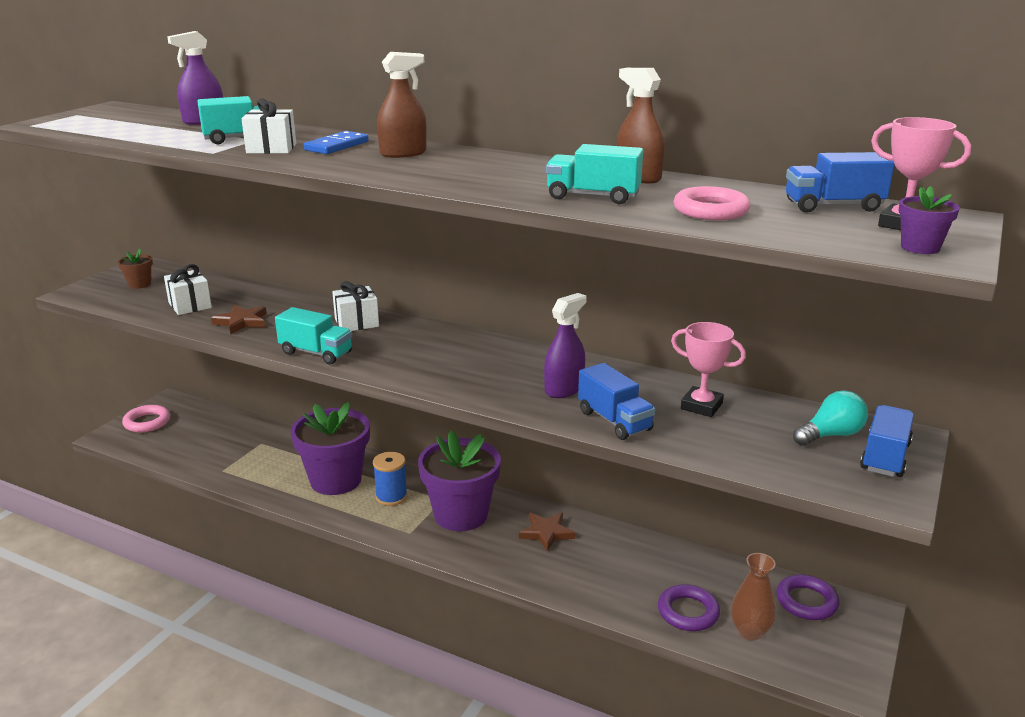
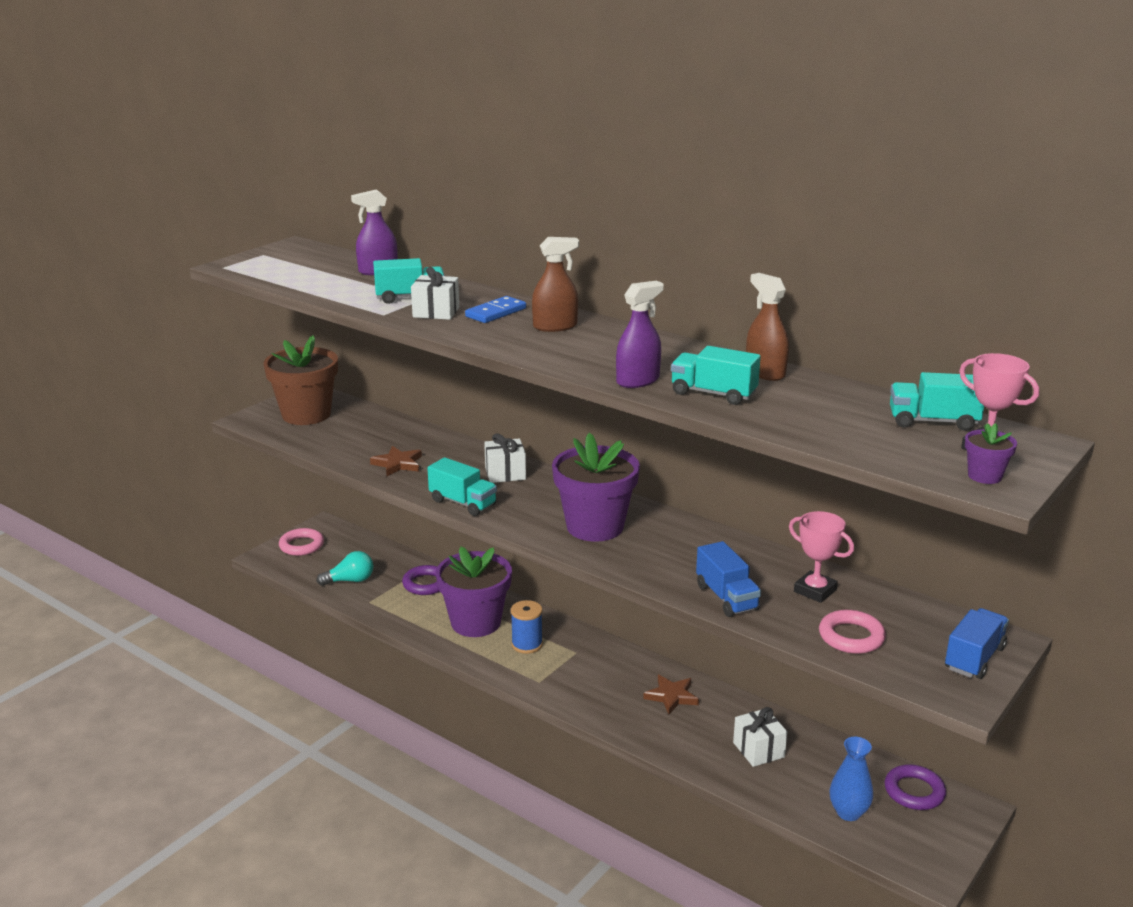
camera: 10 degrees right, 0 degrees up
brown flower pot [118,249,153,289] -> brown flower pot [263,335,338,425], size x2.32
white gift [164,264,212,315] -> white gift moved to [733,707,787,767]
purple flower pot [418,430,501,531] -> purple flower pot moved to [552,433,640,542]
purple spray bottle [544,293,587,398] -> purple spray bottle moved to [616,281,664,388]
purple ring [658,584,720,631] -> purple ring moved to [402,565,440,595]
pink ring [674,186,750,220] -> pink ring moved to [819,610,886,654]
brown vase [731,553,776,641] -> blue vase [829,737,873,821]
blue truck [786,152,895,213] -> turquoise truck [890,372,984,431]
turquoise light bulb [793,390,868,446] -> turquoise light bulb moved to [316,551,373,586]

